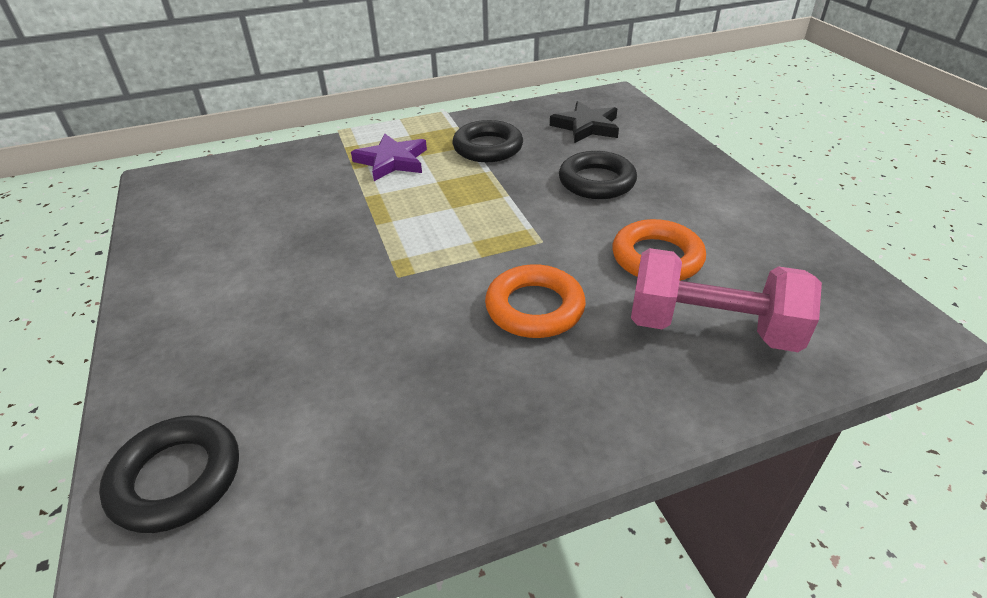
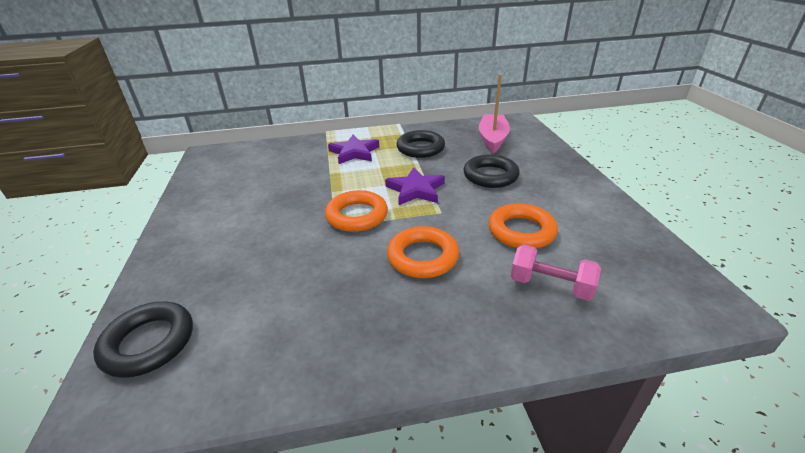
camera: 10 degrees right, 5 degrees down
black star [550,101,619,143] -> pink boat [479,74,510,153]
pink dumbbell [631,248,822,352] -> pink dumbbell [511,244,601,301], size x0.64
none -> orange ring [325,190,388,232]
none -> purple star [385,167,445,205]

